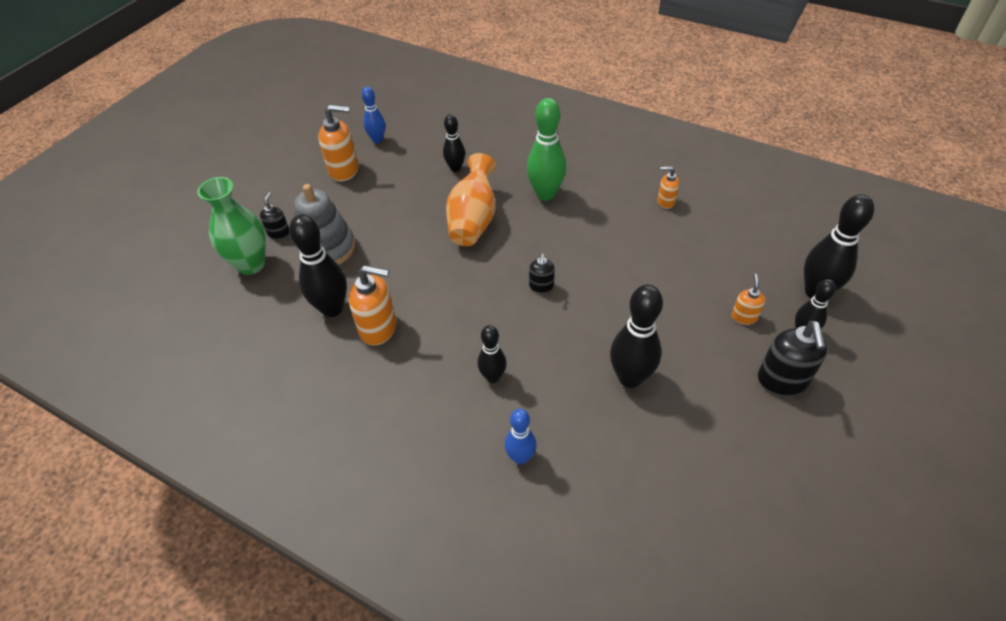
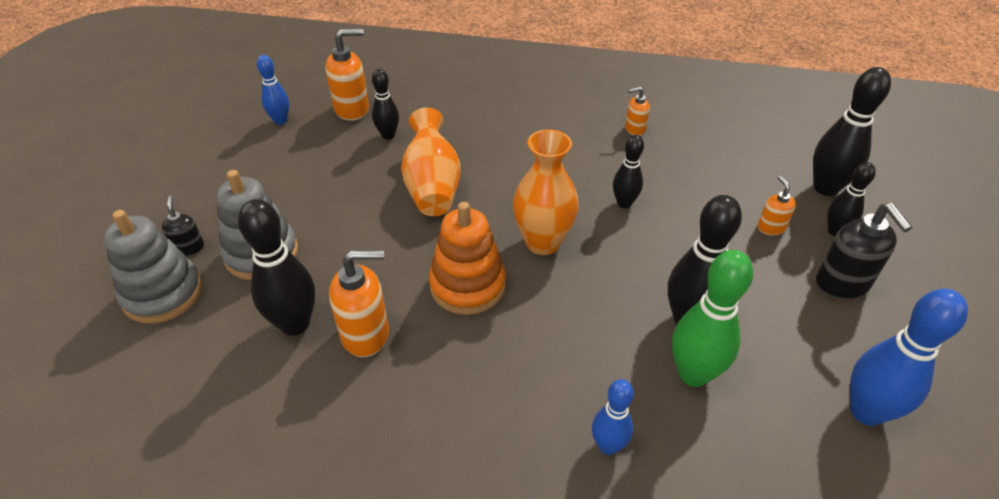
camera: 20 degrees left, 5 degrees down
green vase [198,177,266,275] -> grey stacking toy [104,210,202,324]
orange soap dispenser [318,105,358,181] -> orange soap dispenser moved to [325,28,369,121]
black bowling pin [477,325,507,383] -> black bowling pin moved to [613,135,644,208]
green bowling pin [527,98,566,201] -> green bowling pin moved to [672,250,753,387]
black soap dispenser [529,254,555,293] -> orange vase [513,129,579,255]
none -> orange stacking toy [429,202,506,315]
none -> blue bowling pin [850,289,968,426]

